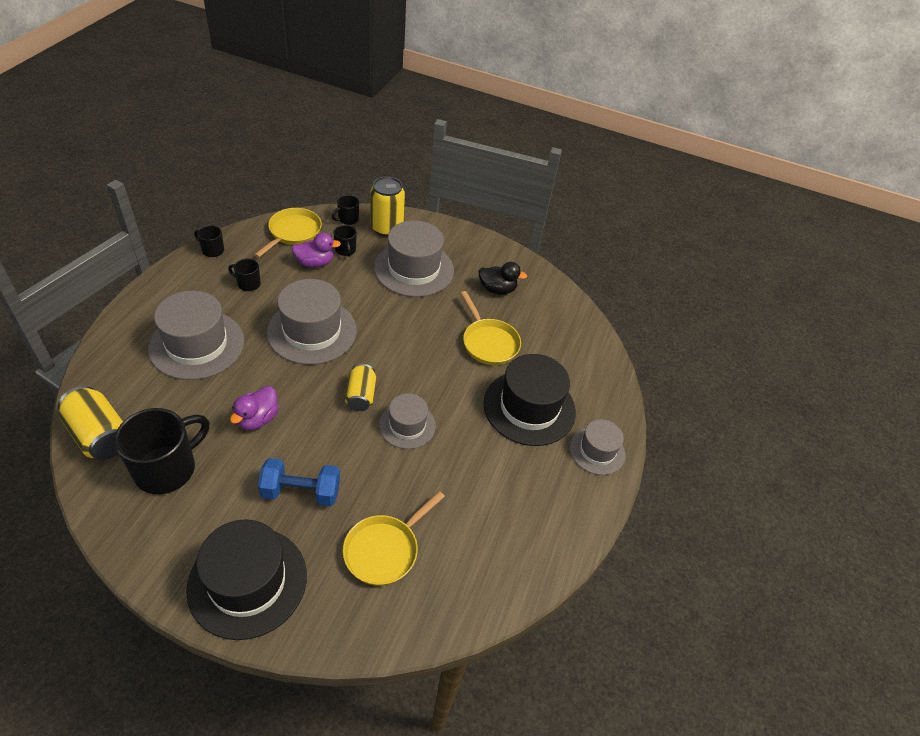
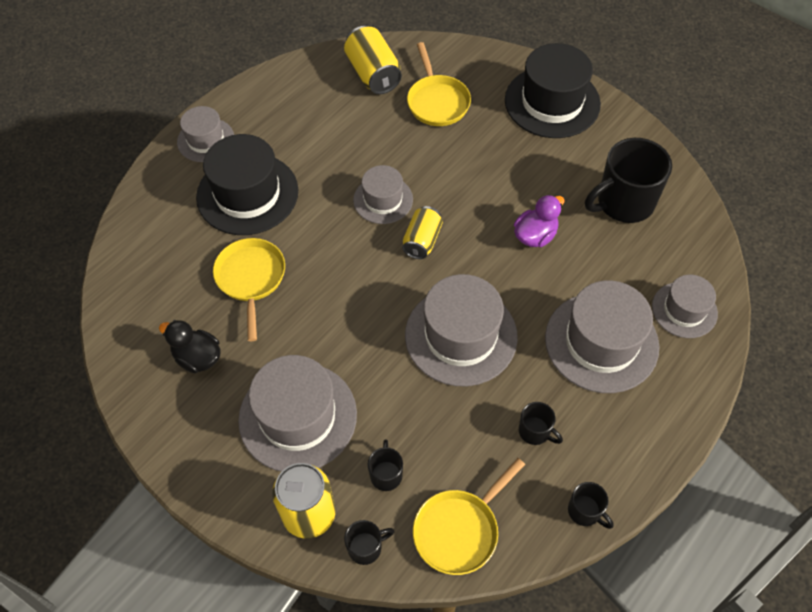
camera: 155 degrees left, 10 degrees up
yellow can [58,386,123,460] -> yellow can moved to [344,26,402,94]
blue dumbbell [258,458,340,506] -> none
purple duck [292,232,341,268] -> none
yellow pan [343,491,445,586] -> yellow pan turned 105 degrees clockwise [407,42,471,126]
none -> grey hat [652,275,718,338]

